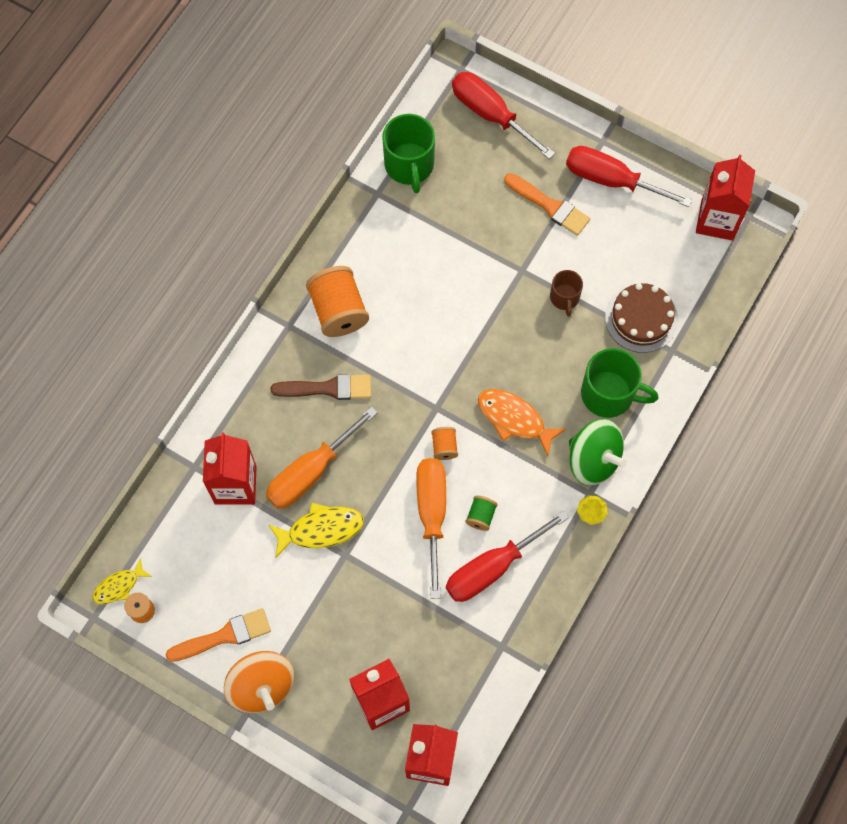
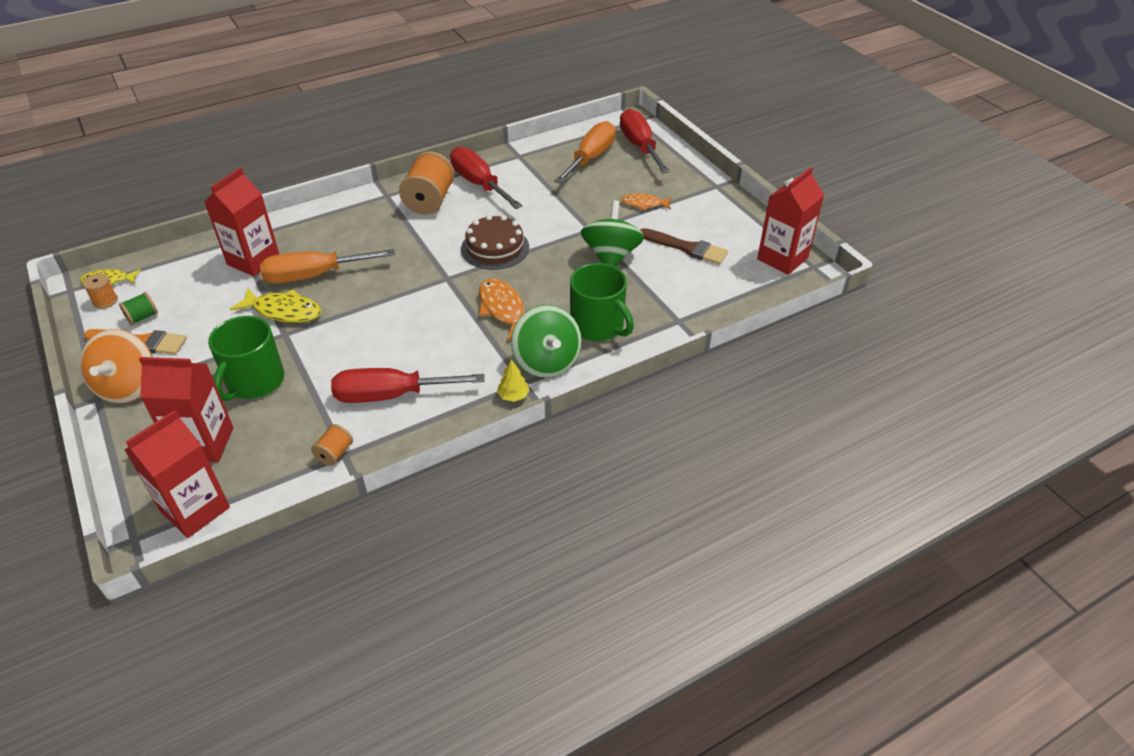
camera: 30 degrees right, 25 degrees down
brown brush [271,374,371,400] -> brown brush moved to [640,228,728,265]
green mug [382,114,435,193] -> green mug moved to [208,316,284,401]
orange screwdriver [416,458,446,599] -> orange screwdriver moved to [554,121,616,184]
orange spool [431,427,458,460] -> orange spool moved to [311,424,353,466]
green spool [465,496,497,531] -> green spool moved to [119,292,158,325]
orange brush [504,173,590,236] -> orange fish [621,193,672,211]
brown mug [550,270,583,317] -> green spinning top [581,200,644,266]
red screwdriver [566,146,692,207] -> red screwdriver moved to [450,147,522,209]
brown cake [605,283,678,353] -> brown cake moved to [461,215,529,270]

